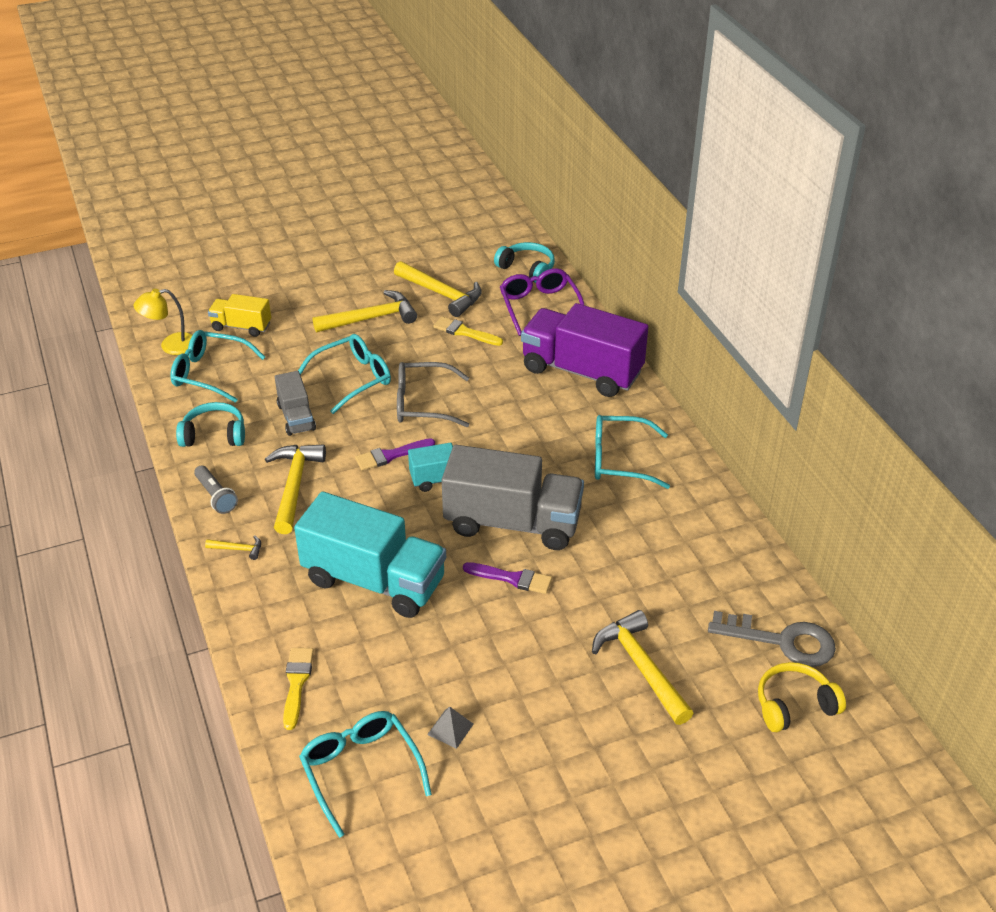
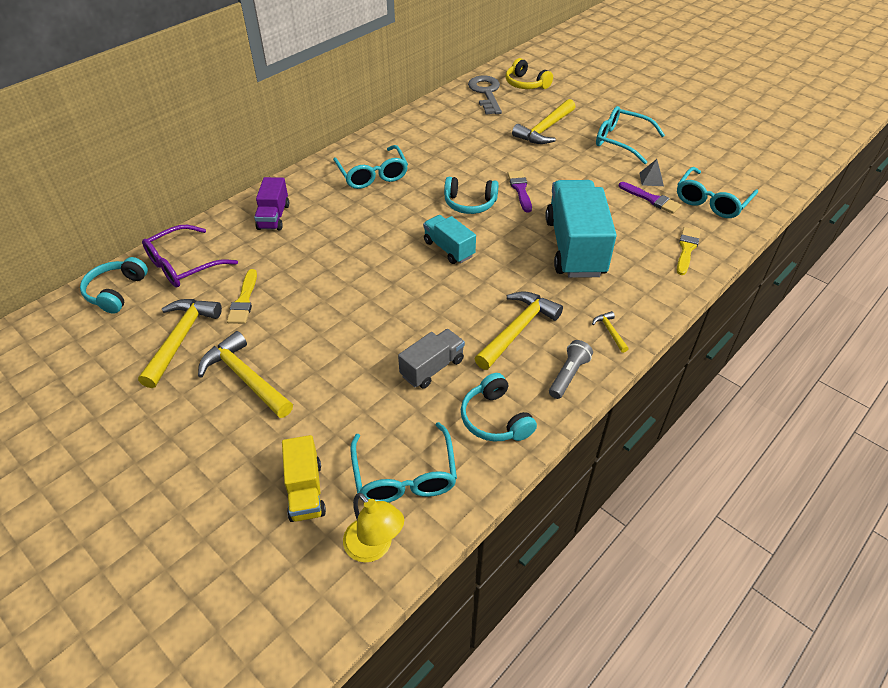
camera: 115 degrees left, 5 degrees up
yellow hammer [265,444,326,534] -> yellow hammer turned 150 degrees clockwise [475,291,563,370]
yellow brush [283,648,314,730] -> yellow brush turned 135 degrees clockwise [677,227,701,275]
turquoise glasses [298,334,391,414] -> turquoise glasses moved to [596,106,665,164]
purple brush [355,438,435,471] -> purple brush moved to [619,182,681,214]
grey glasses [397,362,469,427] -> none
grey truck [441,445,584,550] -> turquoise headphones [444,177,499,214]
purple truck [521,303,648,397] -> purple truck [254,177,289,231], size x0.51

